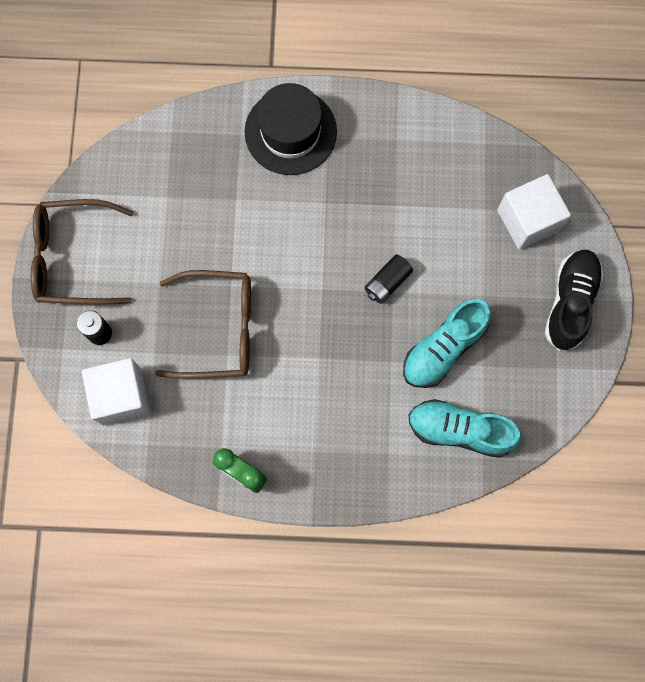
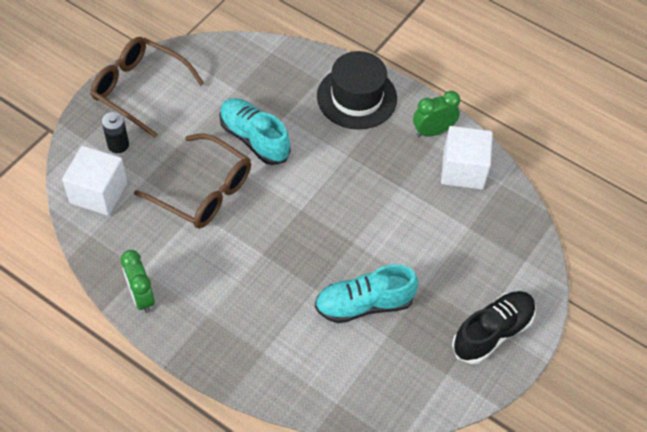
camera: 30 degrees right, 20 degrees down
black battery [364,254,413,304] -> none
turquoise shoe [408,399,522,458] -> turquoise shoe moved to [219,98,290,165]
white cube [497,174,571,250] -> white cube moved to [441,126,493,189]
none -> green clock [413,91,460,137]

